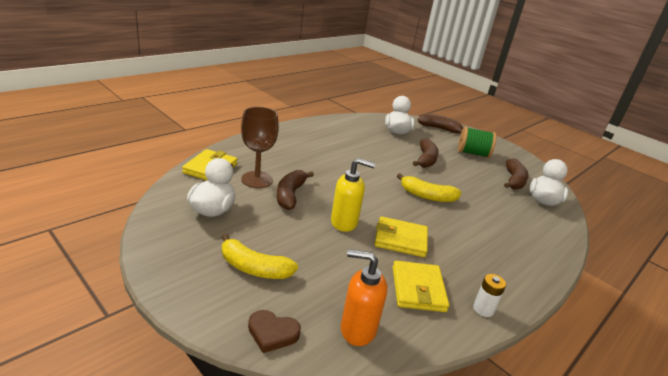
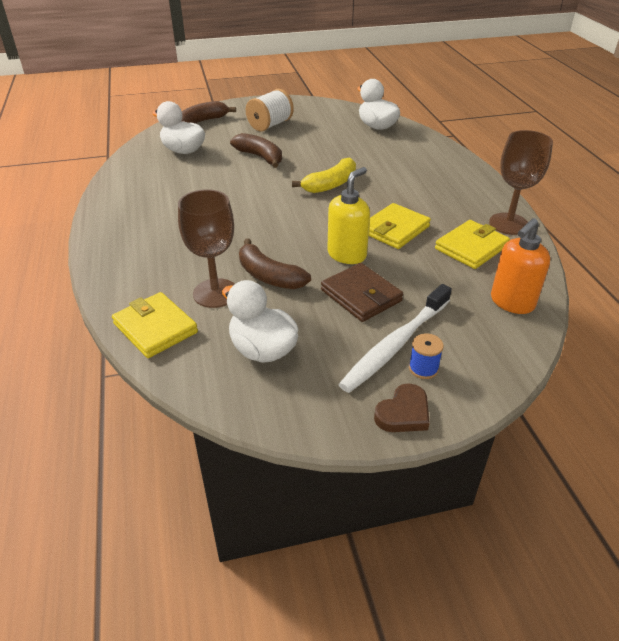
camera: 55 degrees left, 10 degrees up
yellow banana [221,233,298,279] -> white toothbrush [338,284,452,393]
brown heart [248,310,301,353] -> brown heart moved to [374,383,430,432]
yellow wallet [393,261,449,312] -> yellow wallet turned 75 degrees counterclockwise [435,220,510,269]
green spool [458,126,496,158] -> white spool [246,89,294,132]
white battery [473,274,506,317] -> brown goblet [489,130,553,235]
brown banana [504,158,529,190] -> none
none -> brown wallet [321,263,403,322]
none -> blue spool [409,333,444,379]

